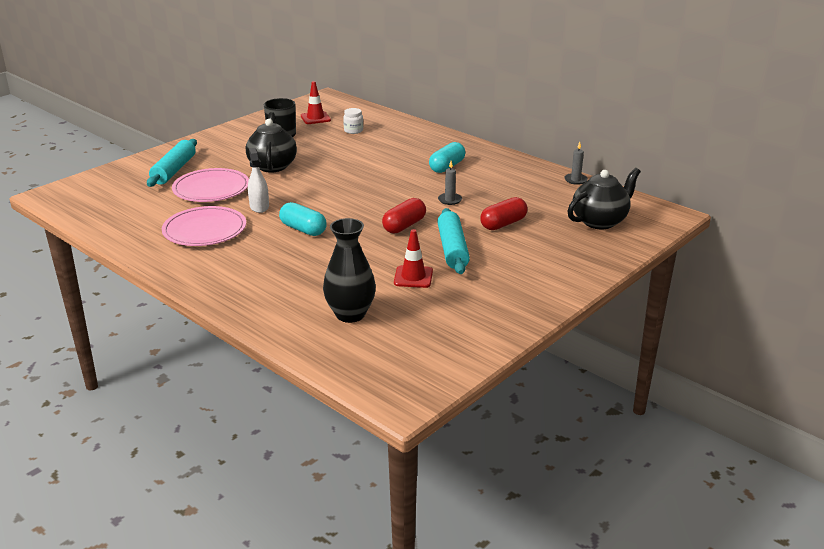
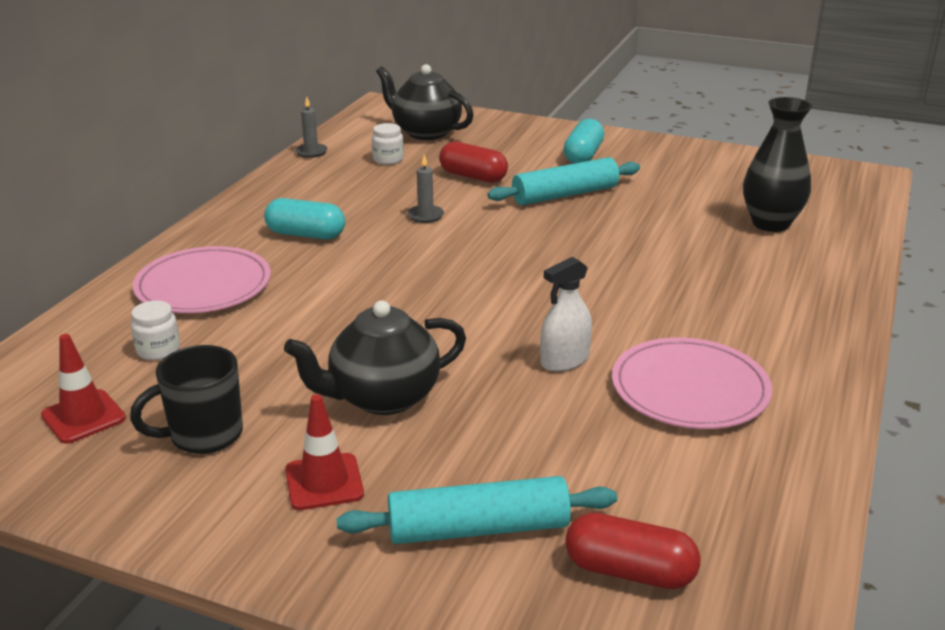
camera: 110 degrees left, 0 degrees up
pink plate [172,168,249,202] -> pink plate moved to [133,246,271,313]
turquoise capsule [279,202,327,236] -> turquoise capsule moved to [564,119,604,163]
red capsule [382,198,426,234] -> red capsule moved to [565,513,700,589]
red traffic cone [394,229,433,288] -> red traffic cone moved to [285,394,364,510]
none -> white jar [372,123,404,165]

